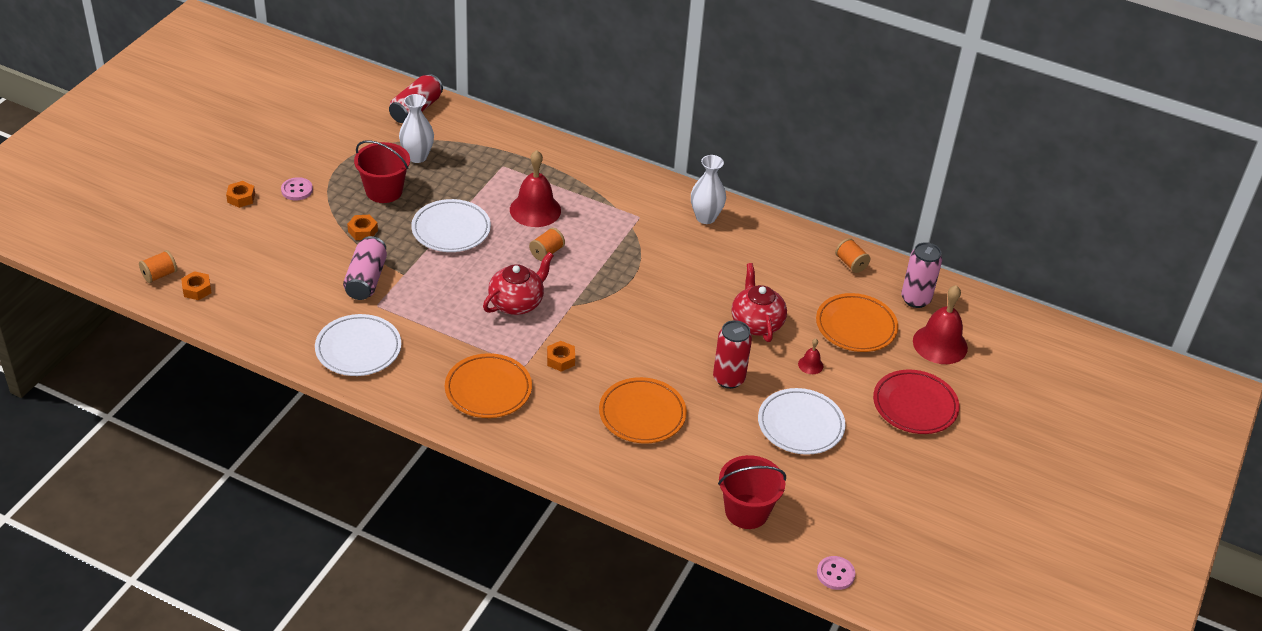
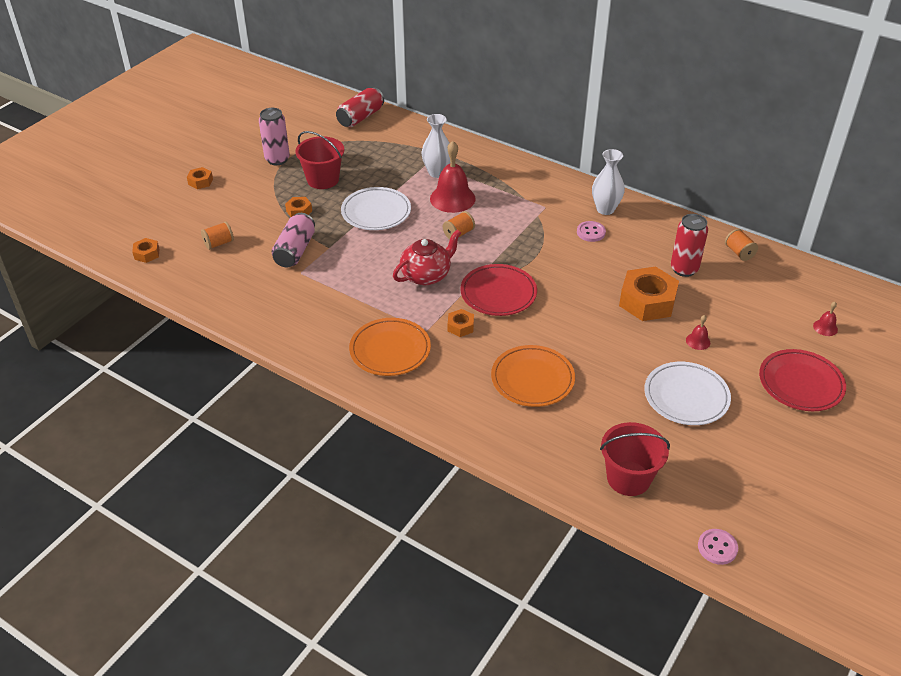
camera: 10 degrees right, 0 degrees up
orange spool [139,250,177,283] -> orange spool moved to [201,221,234,250]
pink button [281,177,313,200] -> pink button moved to [577,221,606,242]
white plate [315,314,401,376] -> none
white vase [399,94,434,163] -> white vase moved to [421,114,450,178]
red can [713,320,752,389] -> red can moved to [671,214,708,277]
red teapot [731,263,787,342] -> orange nut [619,266,679,321]
orange plate [816,293,898,352] -> none
pink can [901,242,942,308] -> pink can moved to [259,108,290,165]
red bell [913,285,968,364] -> red bell [813,302,838,336], size x0.45
none -> red plate [460,264,537,316]

